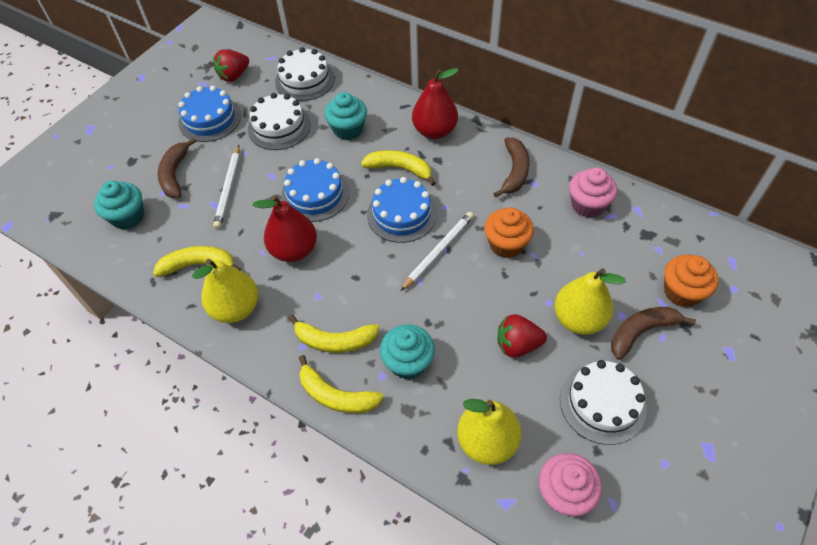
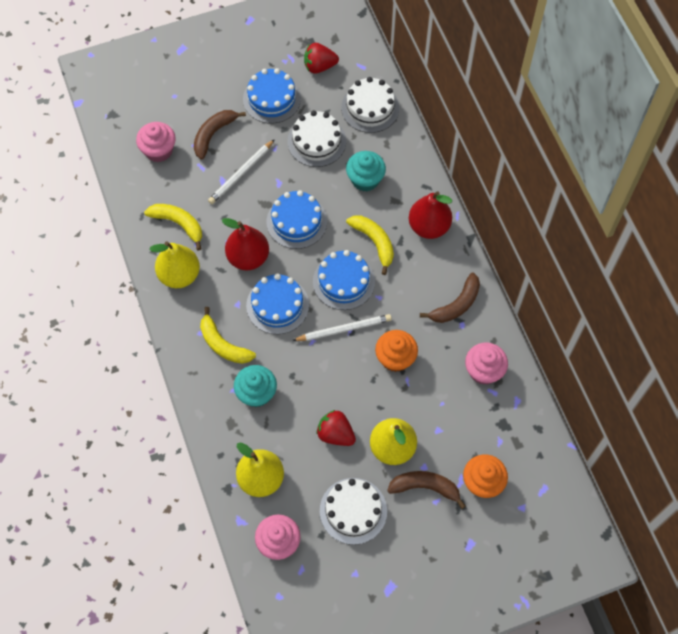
camera: 35 degrees right, 10 degrees up
turquoise cupcake [94,181,144,230] -> pink cupcake [136,122,176,162]
yellow banana [299,355,384,413] -> none
none -> blue cake [246,274,309,334]

